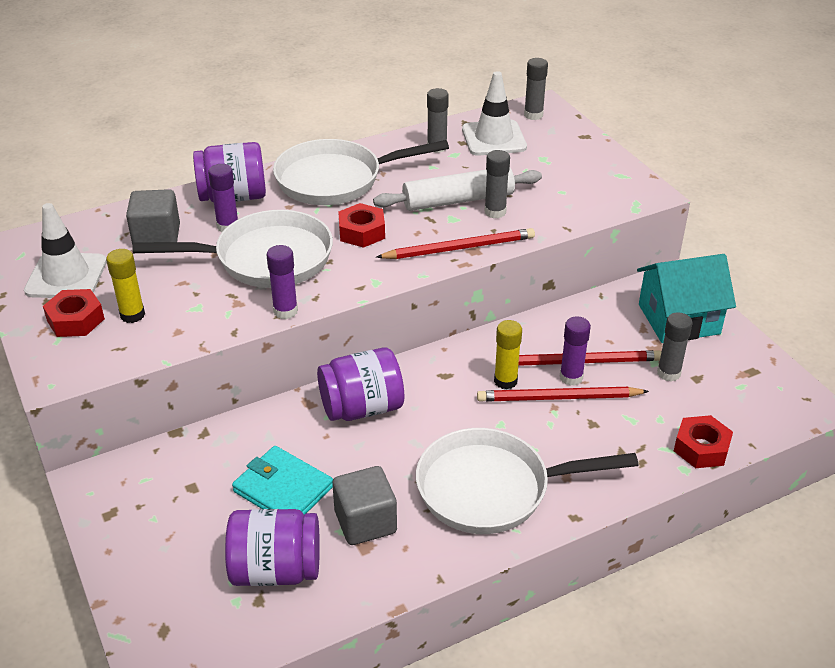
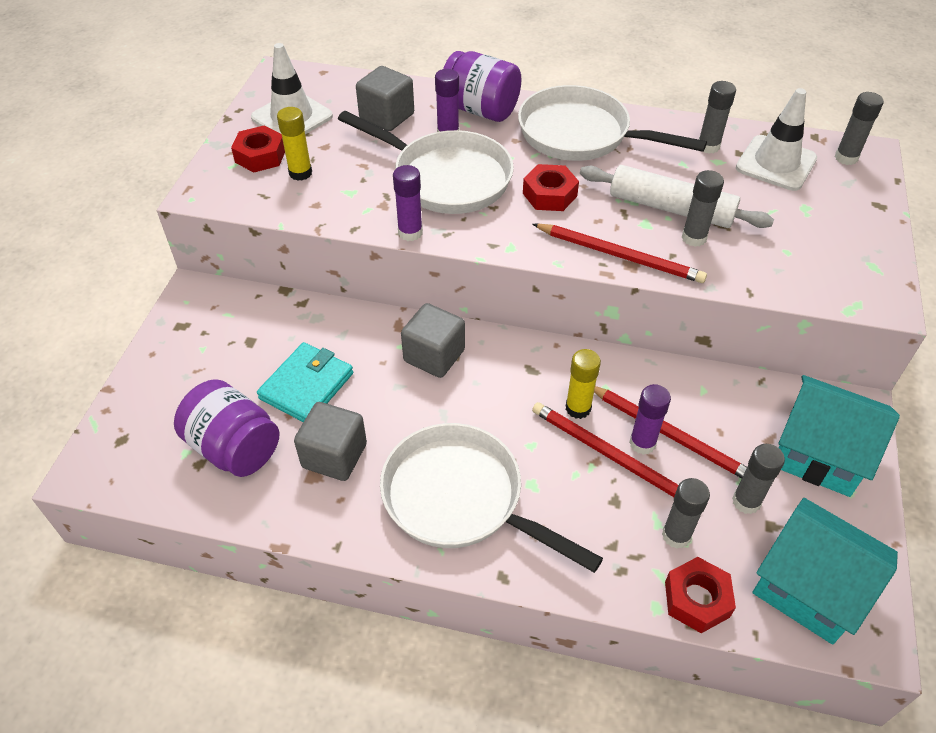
camera: 40 degrees right, 10 degrees up
turquoise wallet [232,446,333,514] -> turquoise wallet turned 45 degrees clockwise [257,342,353,422]
purple jar [317,347,404,421] -> grey cube [401,303,465,378]
none -> grey glue stick [662,478,710,549]
none -> turquoise house [753,498,898,644]

